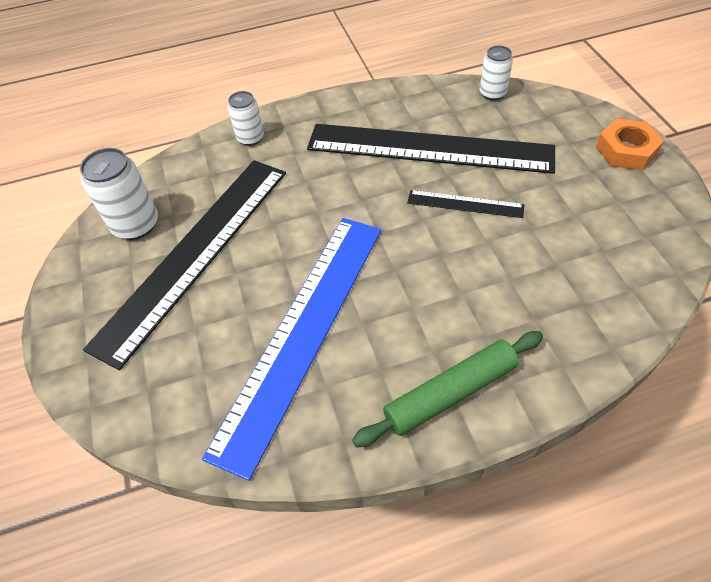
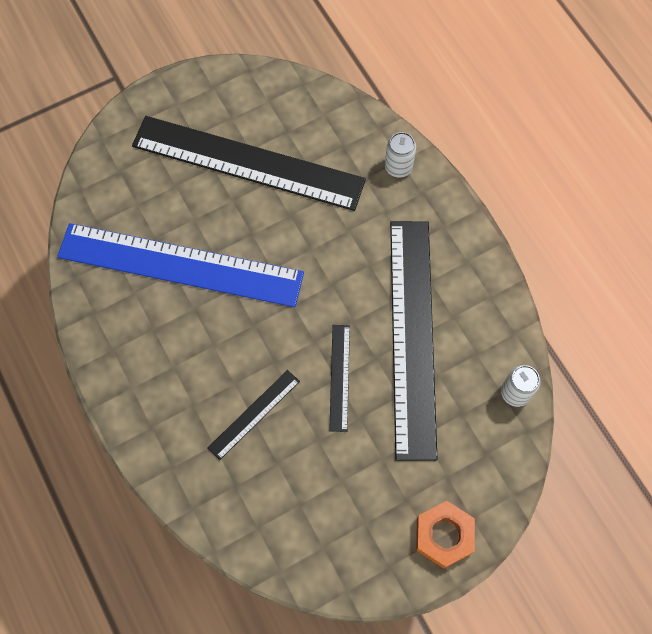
camera: 75 degrees right, 15 degrees up
white can [80,148,158,240] -> none
green rolling pin [352,331,543,447] -> none
none -> black ruler [208,370,300,460]

